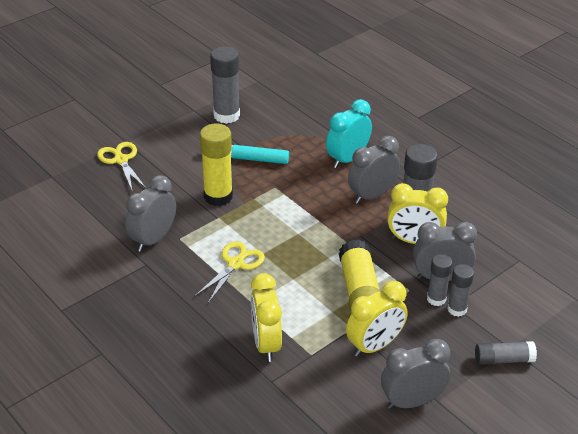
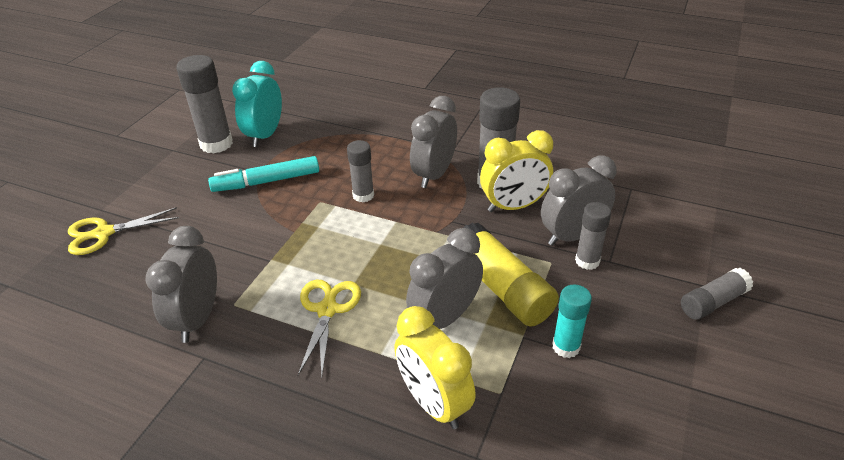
camera: 25 degrees left, 0 degrees up
yellow scissors [97,142,146,190] -> yellow scissors turned 60 degrees counterclockwise [68,207,179,255]
yellow glue stick [200,124,233,206] -> none
turquoise clock [326,99,372,168] -> turquoise clock moved to [232,61,282,147]
yellow clock [346,281,408,357] -> turquoise glue stick [552,284,592,358]
grey clock [381,339,450,409] -> grey clock moved to [406,228,483,329]
grey glue stick [447,264,474,317] -> grey glue stick moved to [347,140,374,203]

